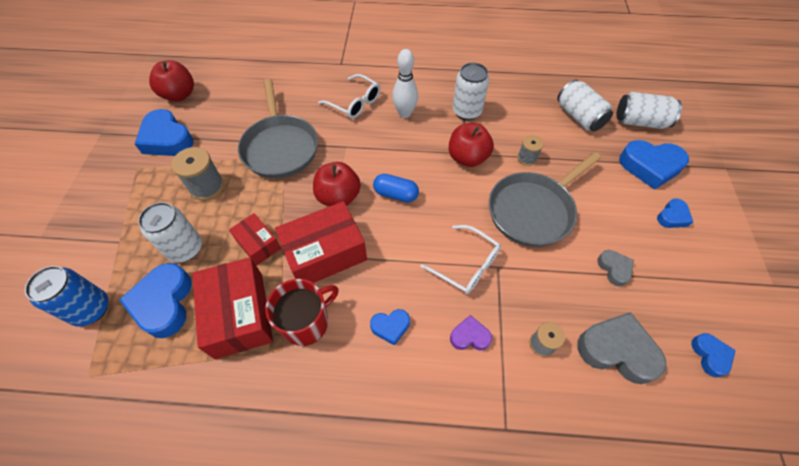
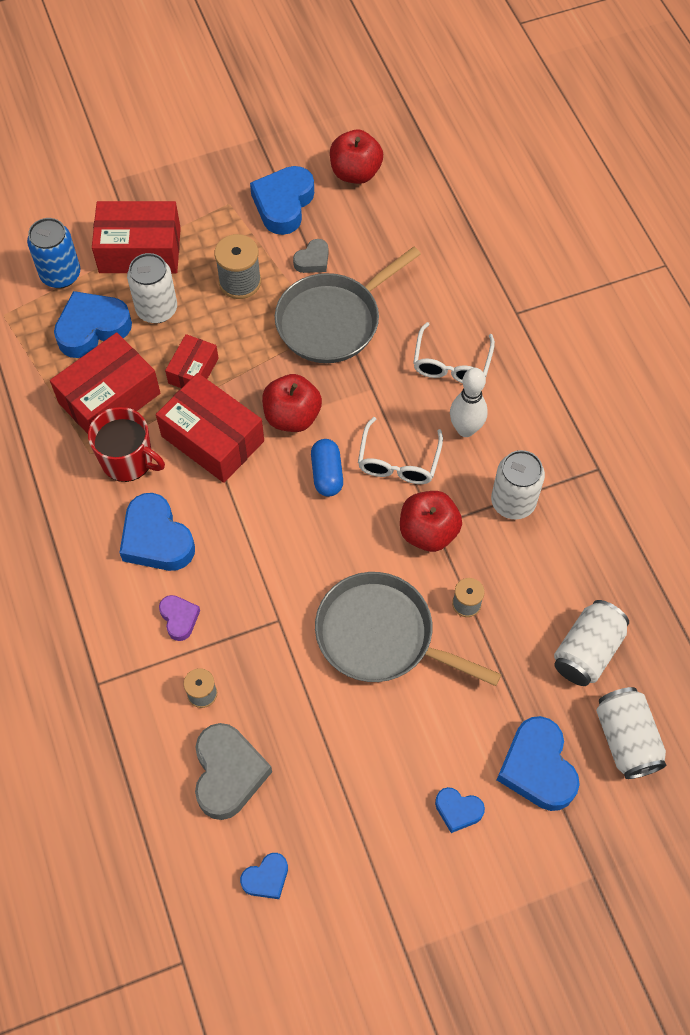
camera: 65 degrees right, 5 degrees up
blue heart [370,309,410,346] -> blue heart [119,493,195,571], size x1.87
white glasses [420,225,501,294] -> white glasses moved to [358,417,443,484]
grey heart [597,250,634,287] -> grey heart moved to [293,239,329,273]
none -> red box [92,201,181,273]

